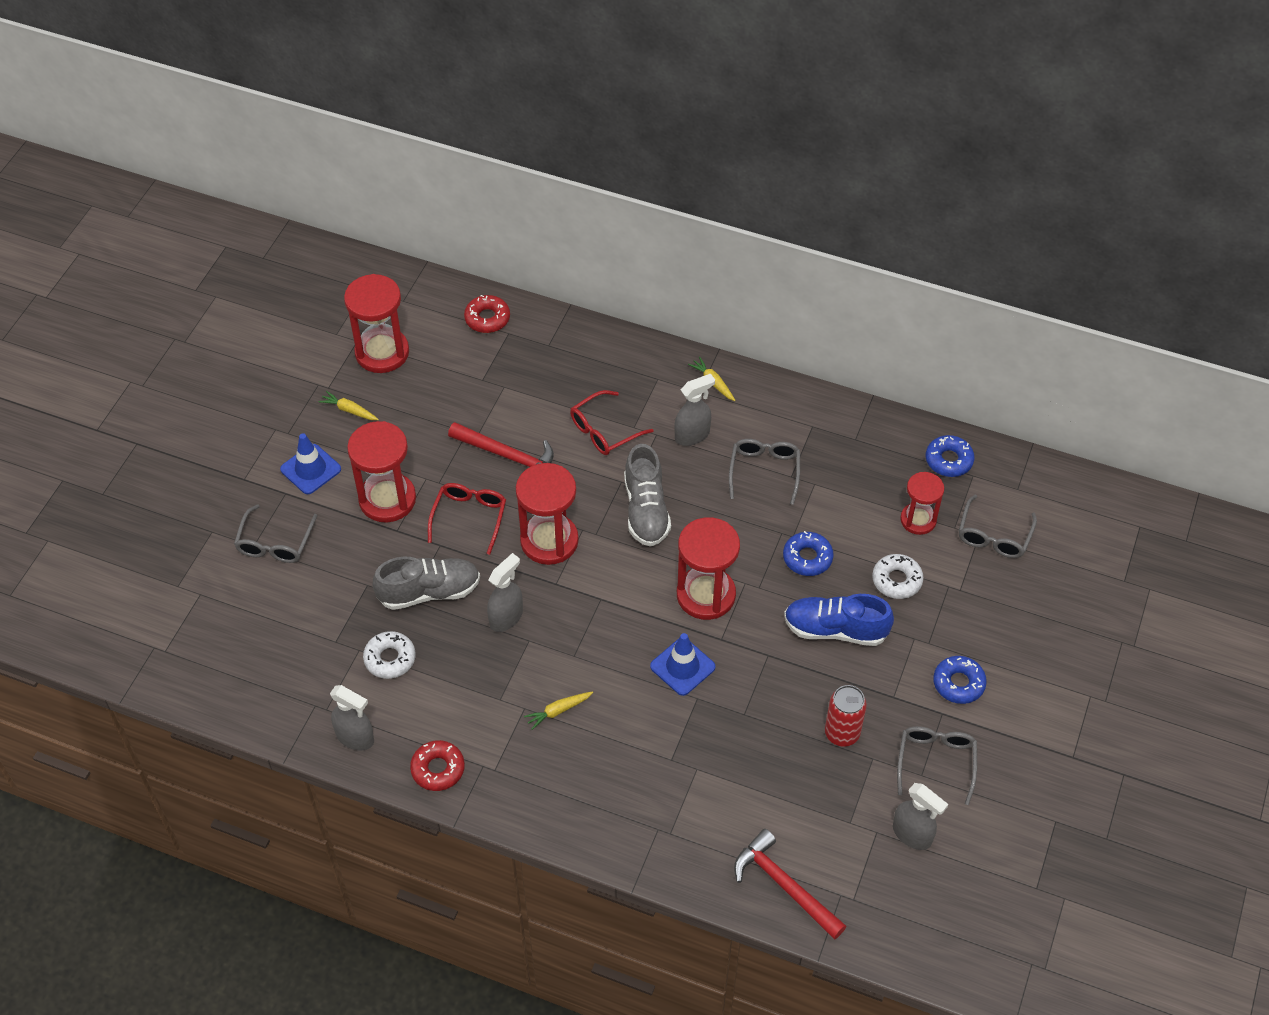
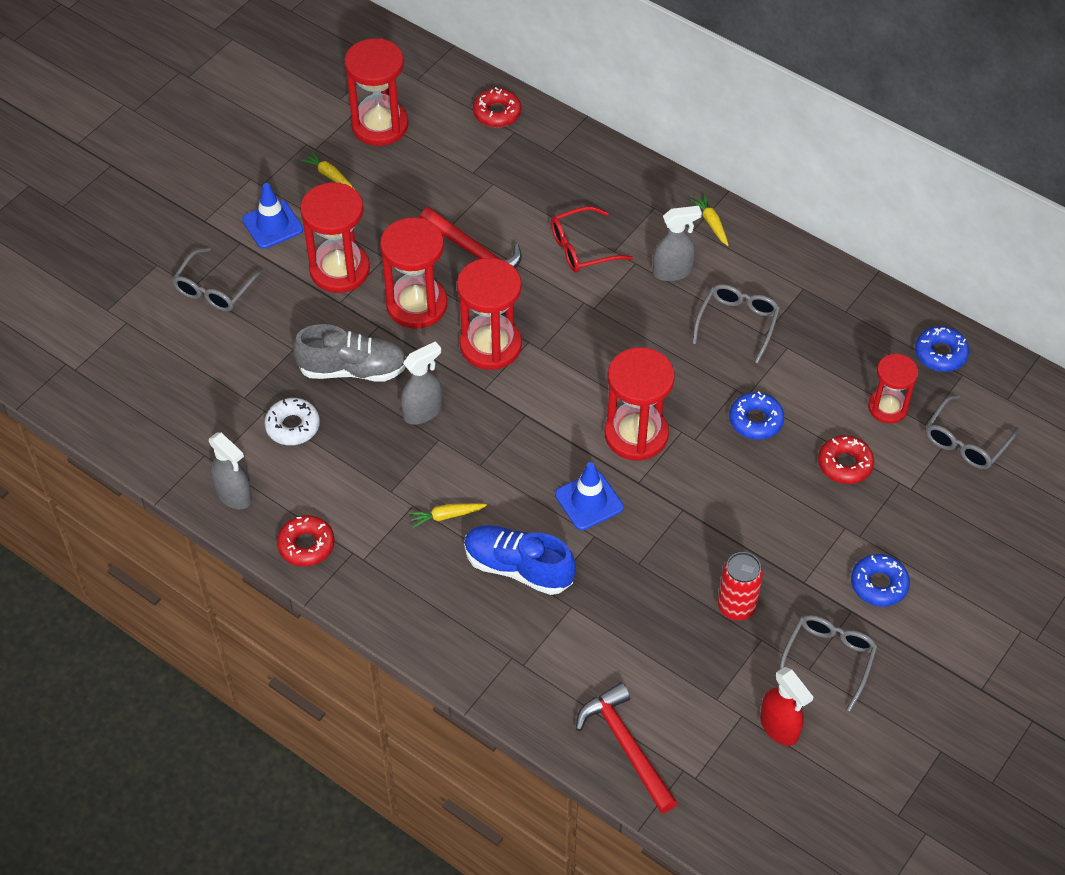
camera: 15 degrees right, 0 degrees up
red glasses [428,483,506,555] -> red hourglass [380,218,447,328]
grey shoe [624,444,671,547] -> none
blue shoe [784,594,894,646] -> blue shoe moved to [464,525,576,595]
white donut [872,554,923,599] -> red donut [818,435,874,484]
grey spray bottle [893,783,948,850] -> red spray bottle [760,667,814,746]

